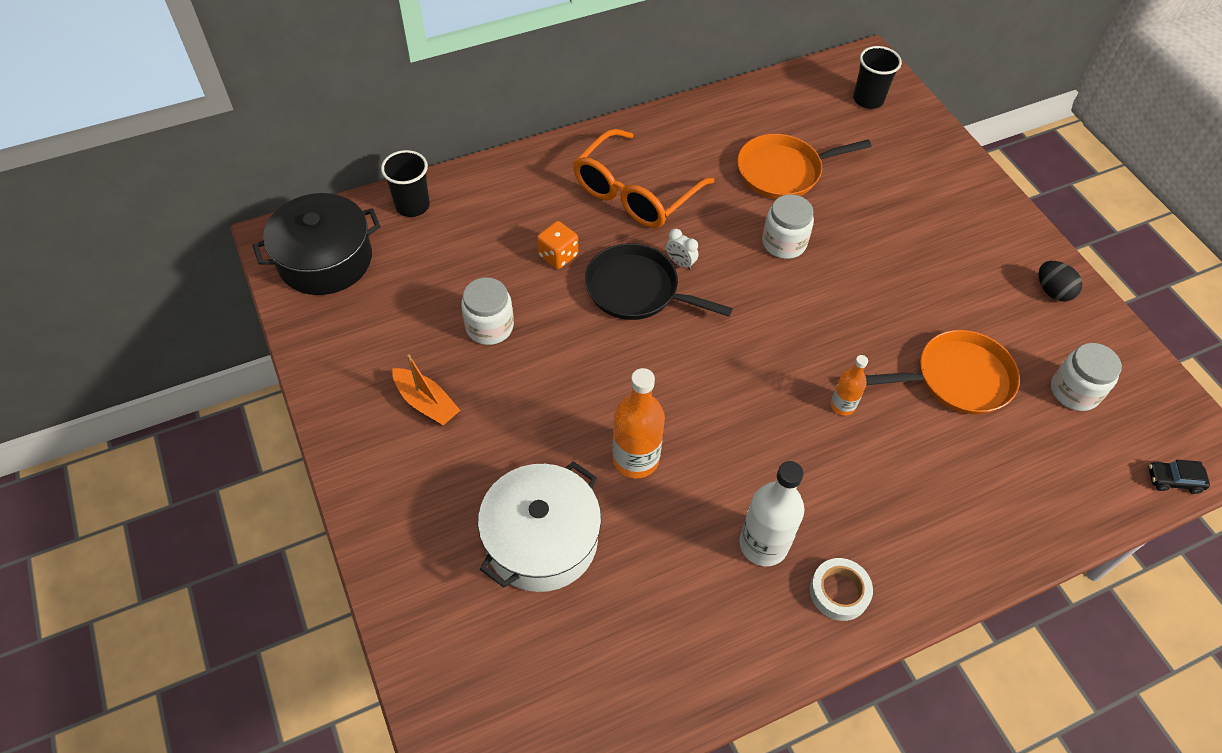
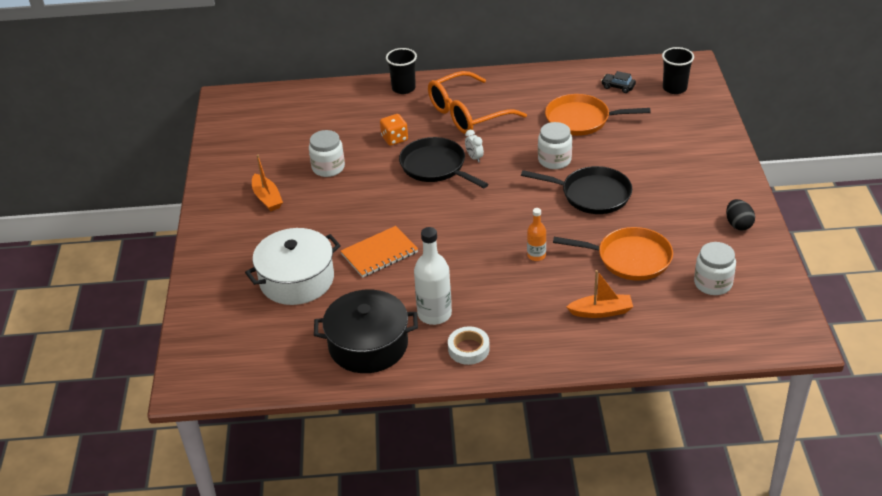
camera: 25 degrees right, 15 degrees down
black pot [252,193,381,295] -> black pot moved to [314,290,418,373]
black cup [381,150,430,217] -> black cup moved to [386,48,417,94]
orange bottle [613,368,665,478] -> orange notebook [341,226,418,278]
black car [1148,460,1210,494] -> black car moved to [601,71,636,93]
none -> black pan [521,166,632,214]
none -> orange boat [566,270,633,318]

